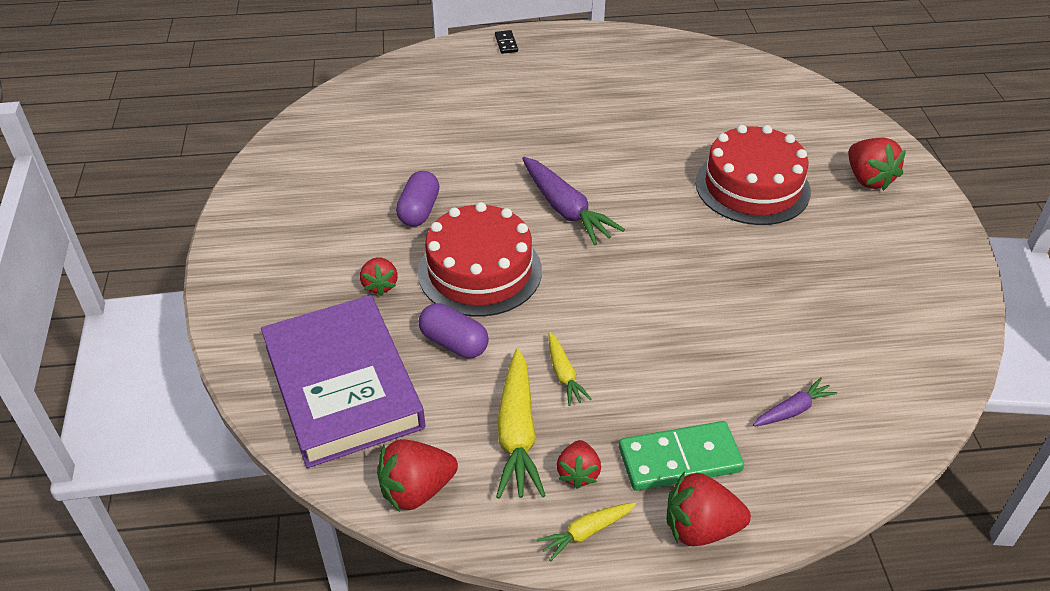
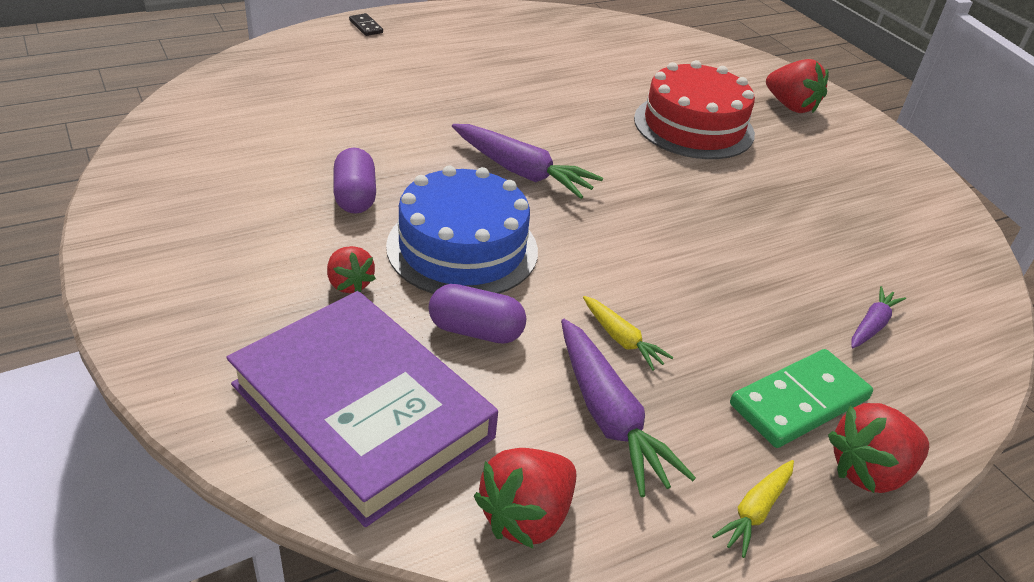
camera: 25 degrees left, 5 degrees down
red cake [418,202,542,316] -> blue cake [386,165,538,294]
yellow carrot [496,349,546,499] -> purple carrot [561,319,696,497]
red strawberry [557,440,601,489] -> none

